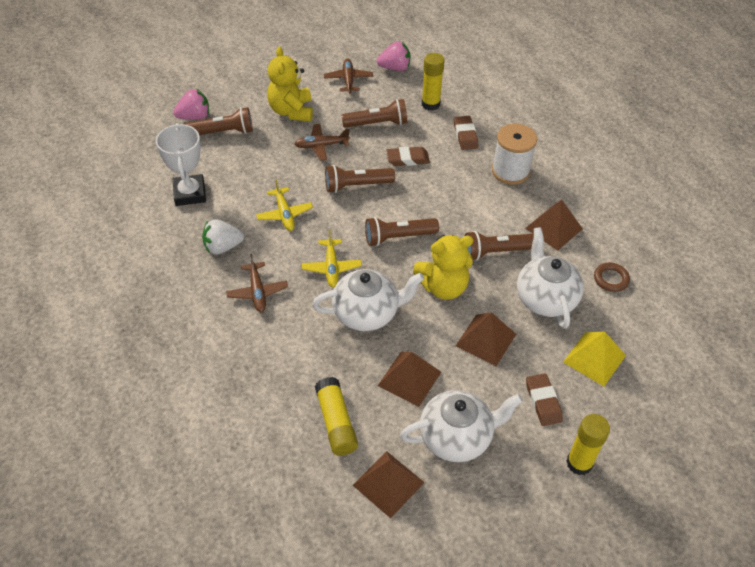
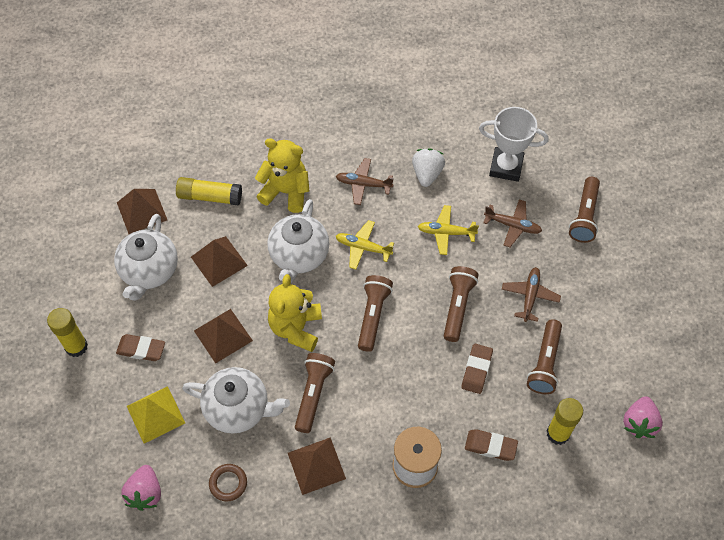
camera: 115 degrees right, 10 degrees up
pink strawberry [173,89,209,120] -> pink strawberry moved to [121,465,161,511]
yellow teddy bear [267,46,313,122] -> yellow teddy bear moved to [255,138,310,213]
brown plane [324,58,373,93] -> brown plane moved to [483,199,542,247]

